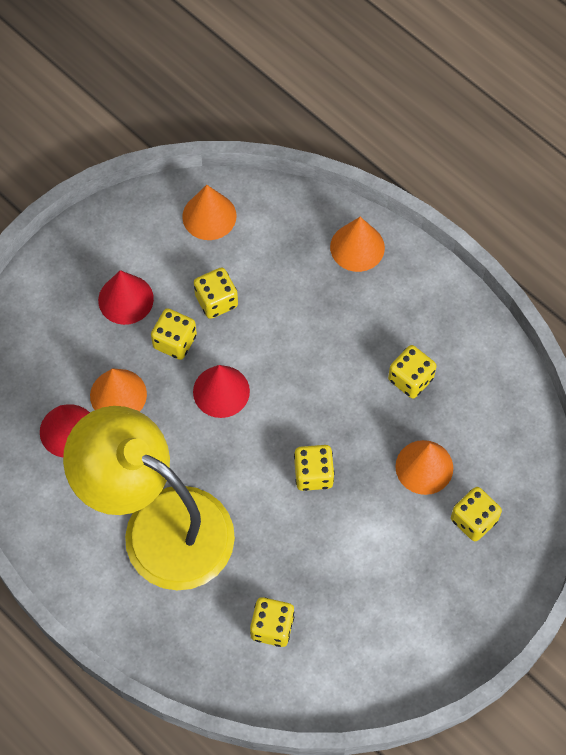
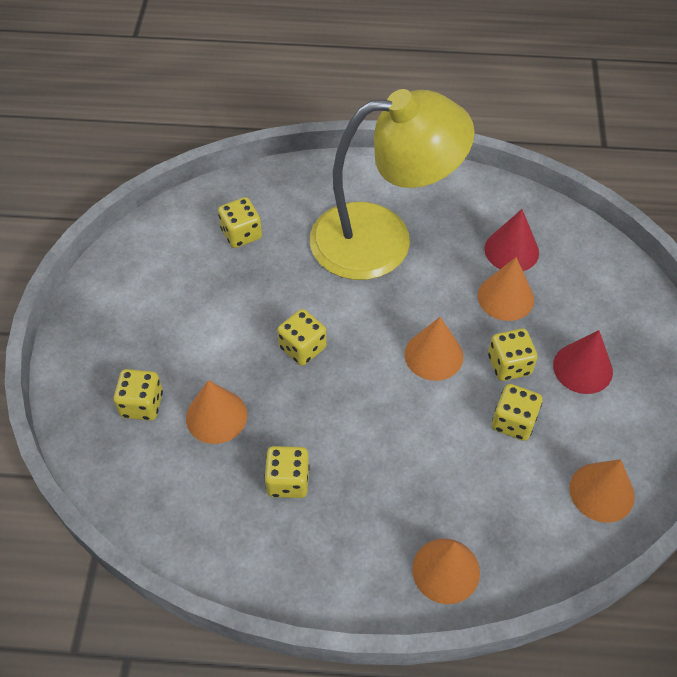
camera: 140 degrees right, 10 degrees down
red cone [193,365,250,418] -> orange cone [405,317,463,381]

